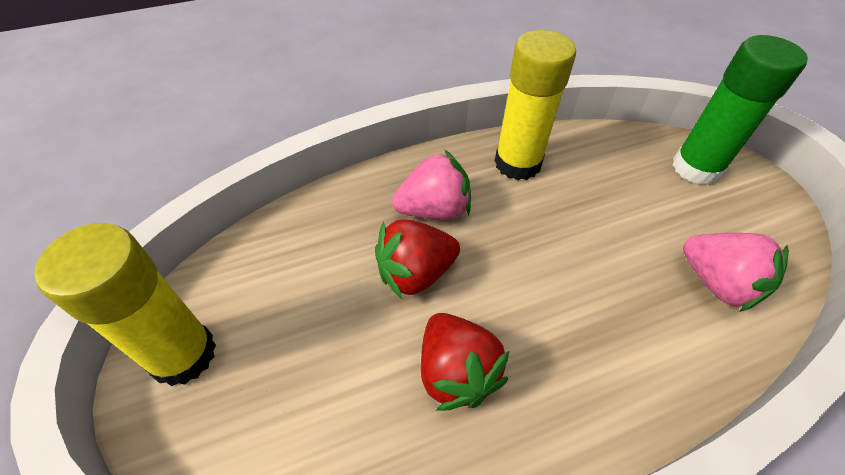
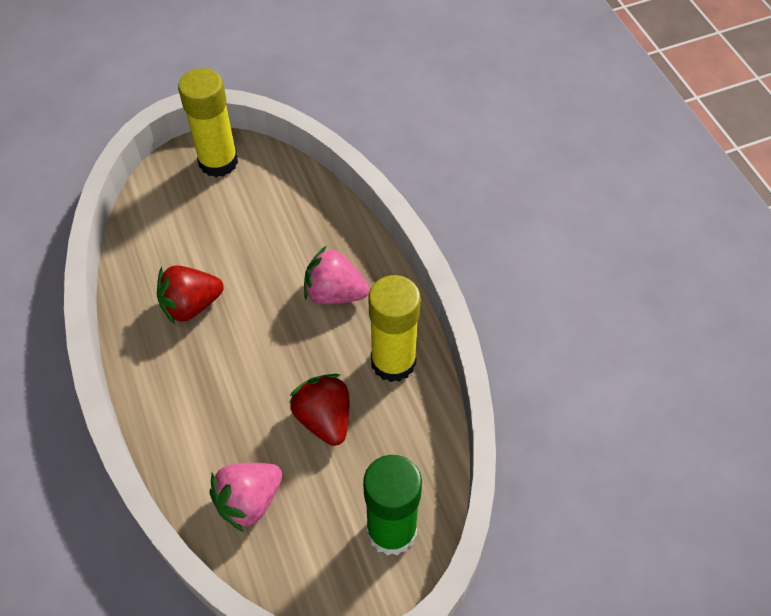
camera: 90 degrees right, 5 degrees up
red strawberry [375,220,460,299] -> red strawberry moved to [289,374,349,446]
pink strawberry [392,150,471,220] -> pink strawberry turned 120 degrees clockwise [304,246,369,304]

